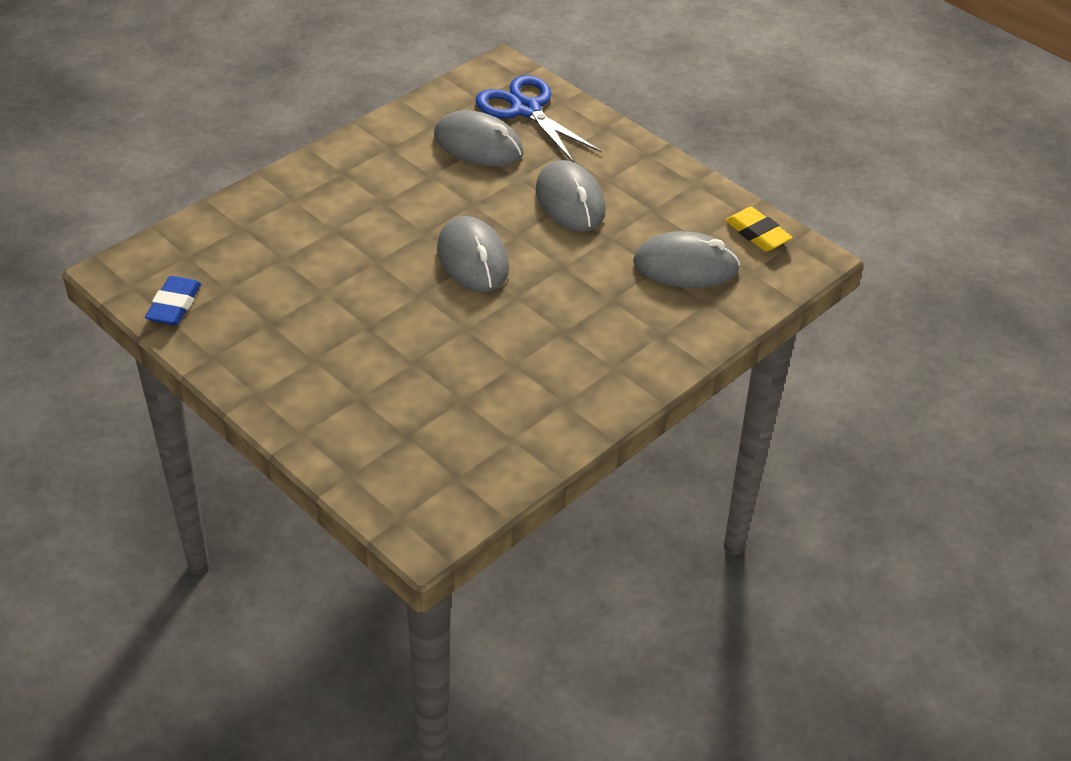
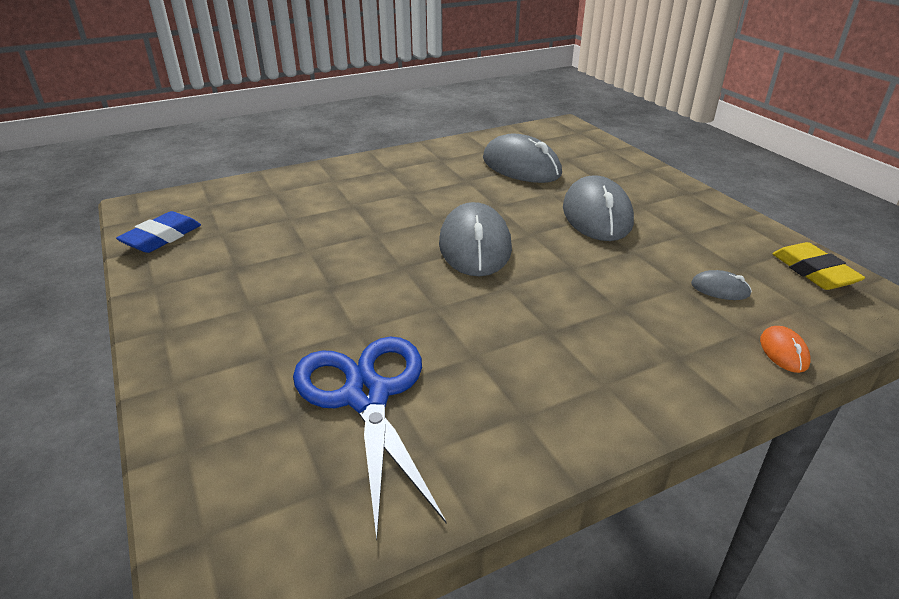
camera: 20 degrees right, 10 degrees down
blue scissors [476,75,602,162] -> blue scissors moved to [293,337,446,540]
grey mouse [633,231,740,288] -> grey mouse [691,270,752,300], size x0.44
none -> orange mouse [760,326,811,373]

